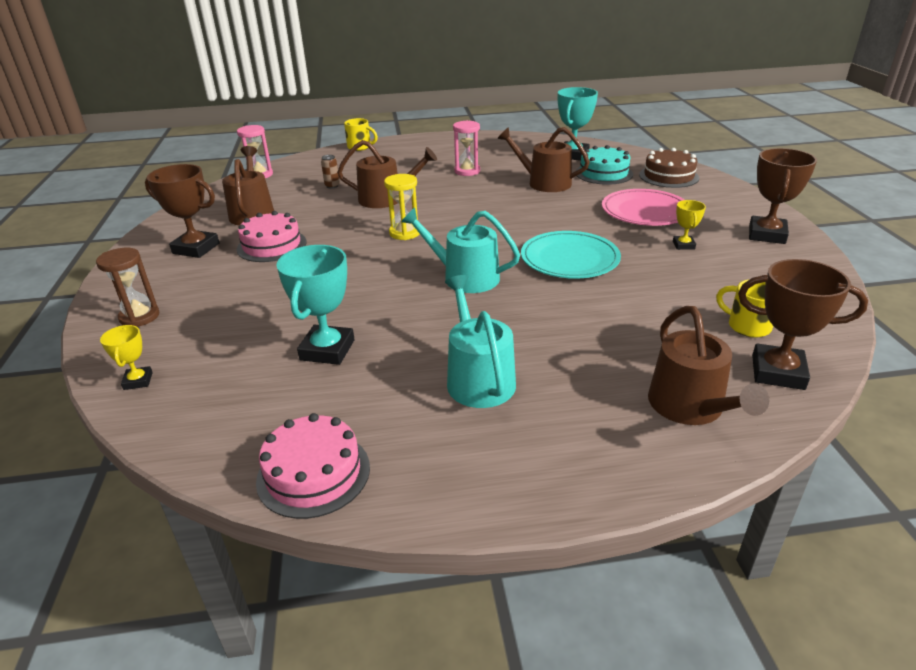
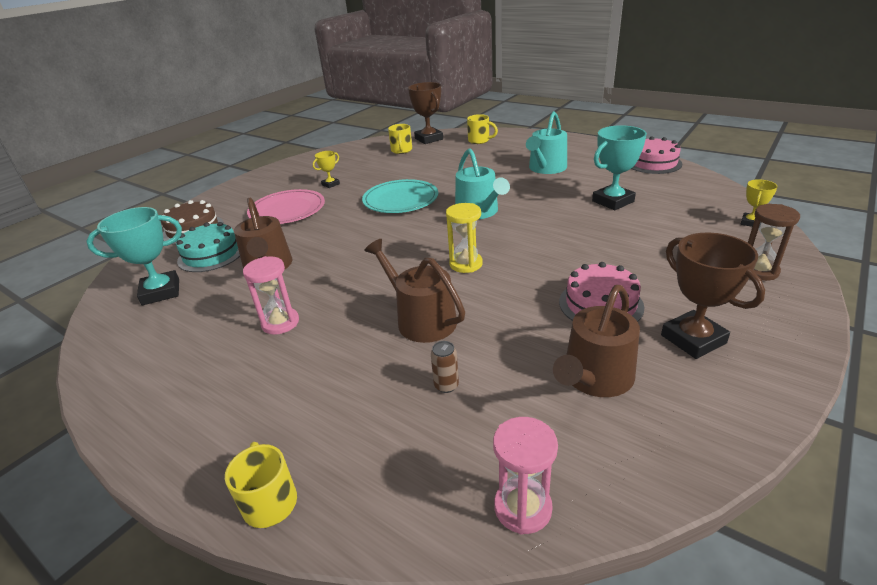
camera: 135 degrees left, 0 degrees up
brown watering can [648,306,769,425] -> yellow mug [467,114,498,144]
brown trophy [749,148,817,244] -> none

